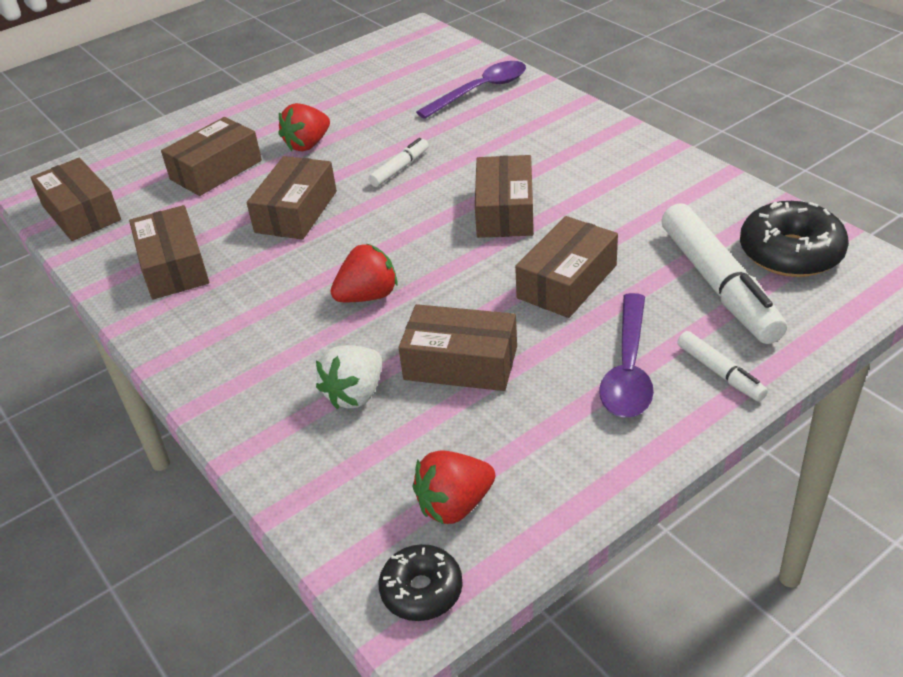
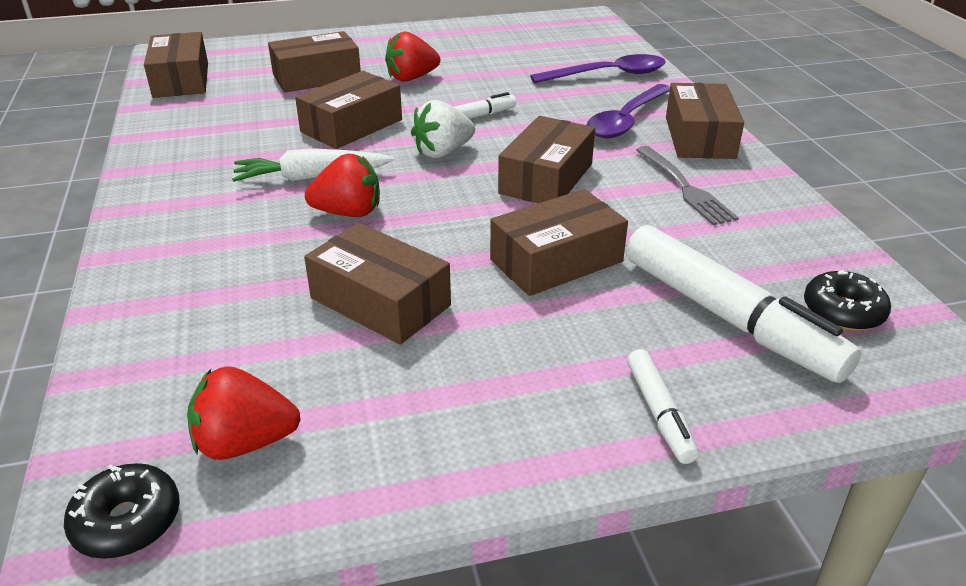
camera: 20 degrees right, 5 degrees down
brown box [129,205,209,300] -> brown box moved to [666,83,744,159]
white strawberry [316,345,382,409] -> white strawberry moved to [411,100,475,158]
purple spoon [599,293,654,418] -> purple spoon moved to [587,84,670,138]
white marker [661,203,787,344] -> white marker turned 45 degrees counterclockwise [626,225,861,383]
black donut [740,201,849,277] -> black donut [804,270,891,331], size x0.60
none -> white carrot [232,148,394,182]
none -> grey fork [636,146,739,226]

